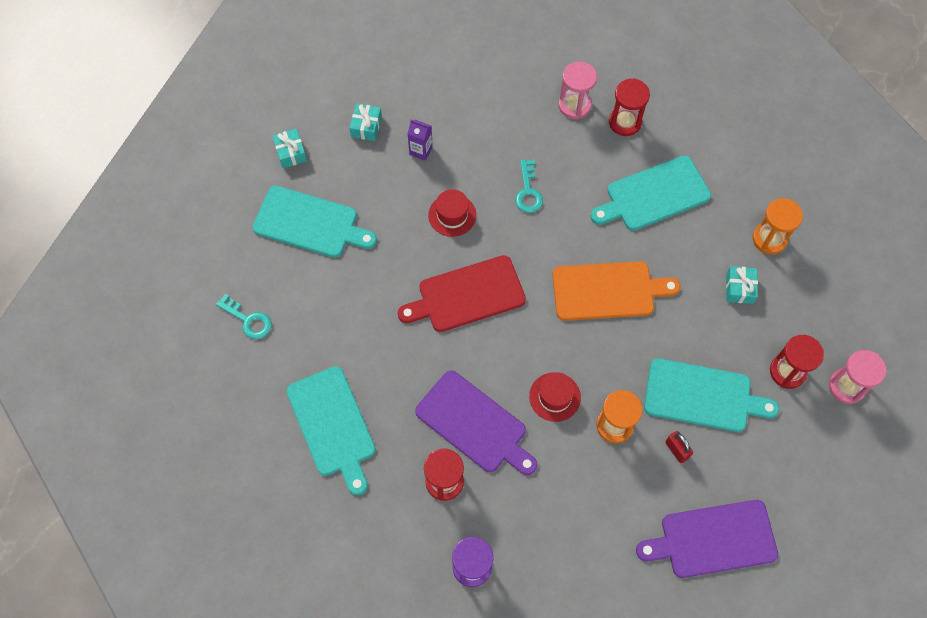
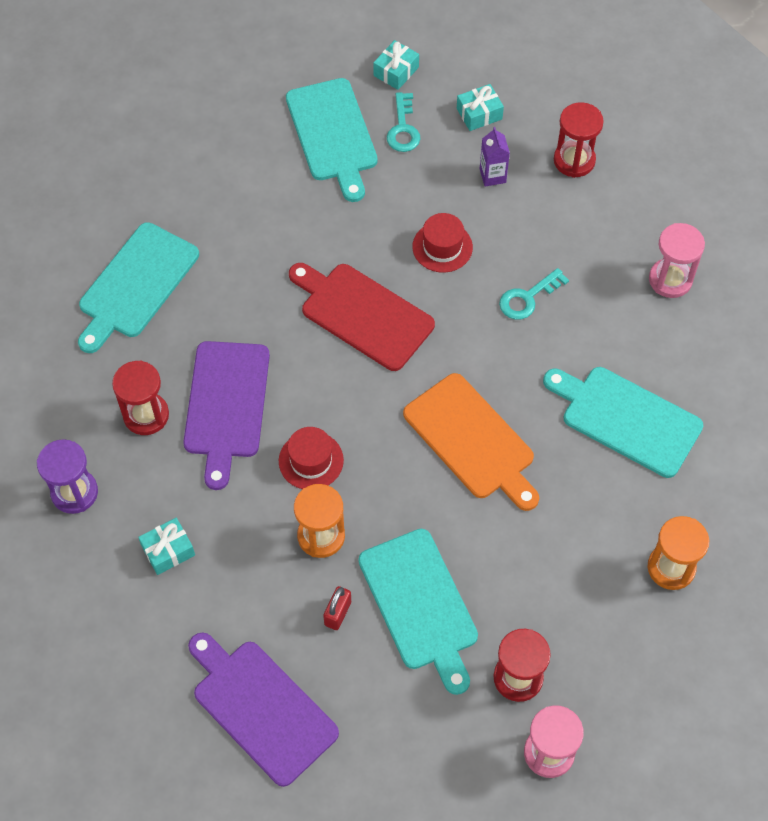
camera: 55 degrees right, 5 degrees down
turquoise key [216,294,272,339] -> turquoise key moved to [387,92,420,152]
red hourglass [609,78,650,136] -> red hourglass moved to [554,102,604,178]
turquoise gift [726,266,758,304] -> turquoise gift moved to [138,518,195,575]

